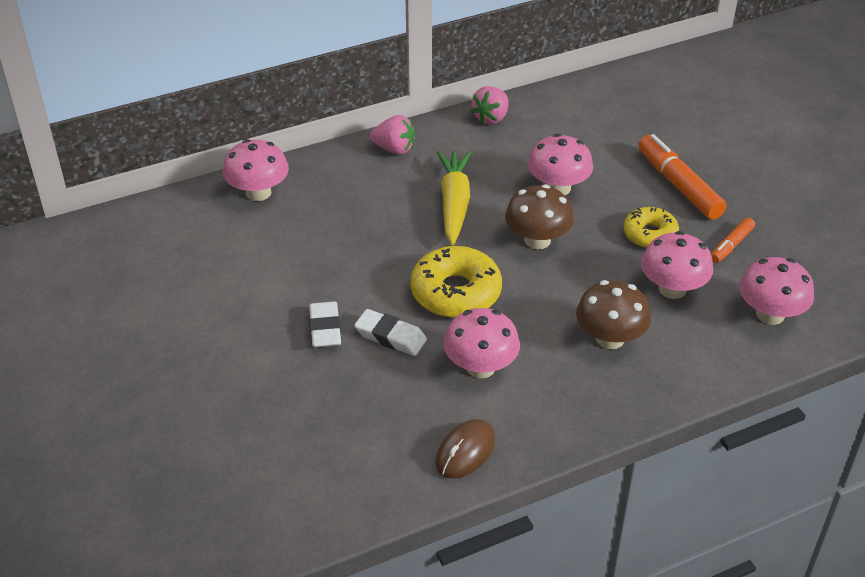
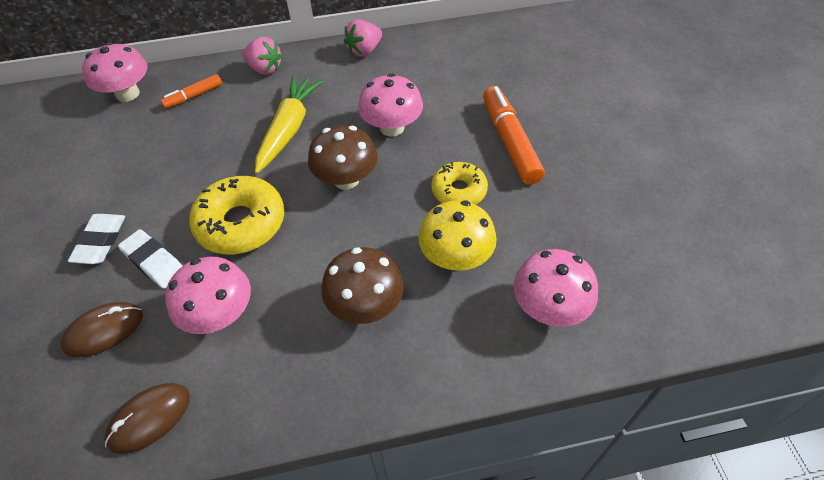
camera: 15 degrees right, 10 degrees up
pink mushroom [641,231,713,299] -> yellow mushroom [418,200,497,271]
orange marker [711,218,755,263] -> orange marker moved to [160,74,222,109]
none -> brown mouse [61,302,143,358]

